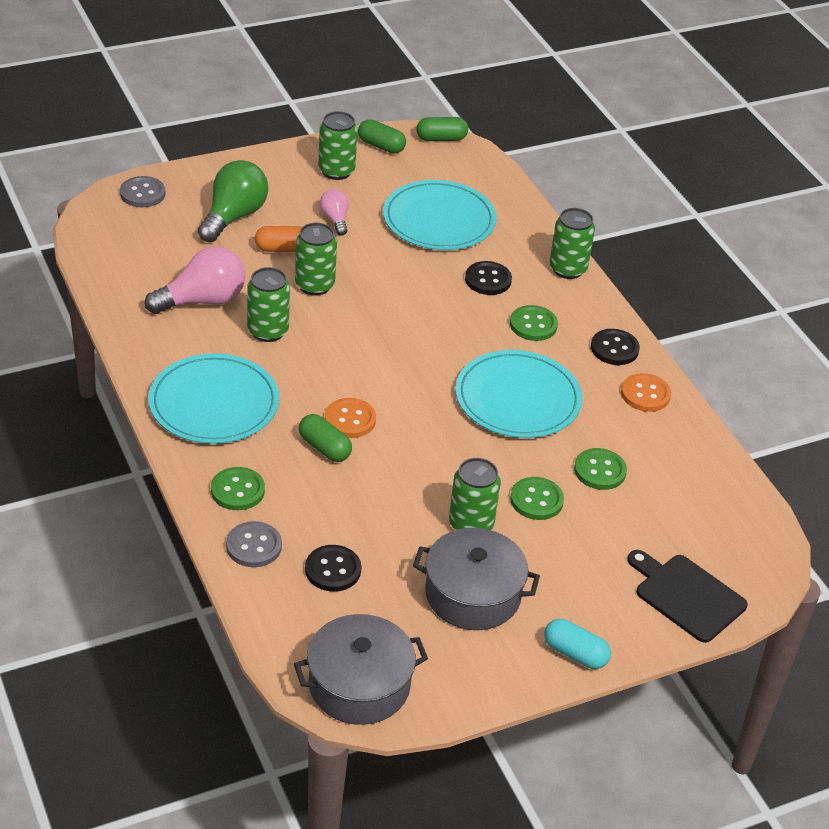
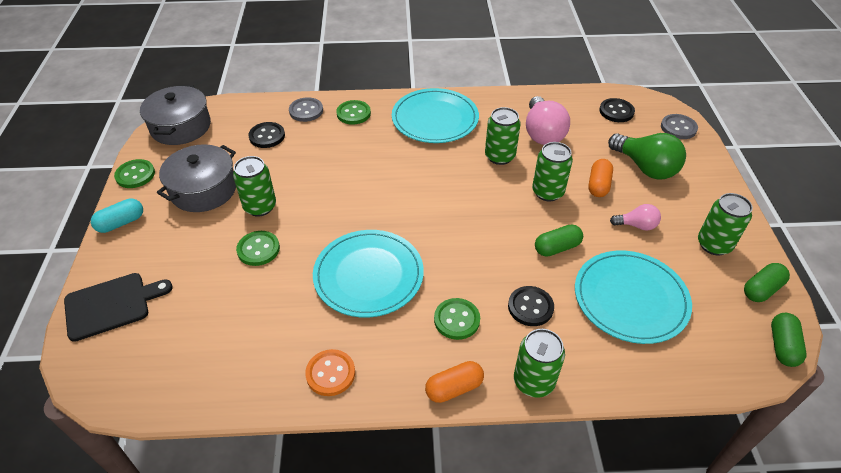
camera: 115 degrees right, 5 degrees up
green capsule [299,414,352,462] -> green capsule moved to [535,225,583,257]
orange button [325,398,376,438] -> none
green button [574,448,627,490] -> green button moved to [114,159,155,188]
black button [591,329,640,365] -> black button moved to [599,98,635,122]
none -> orange capsule [425,361,484,403]

